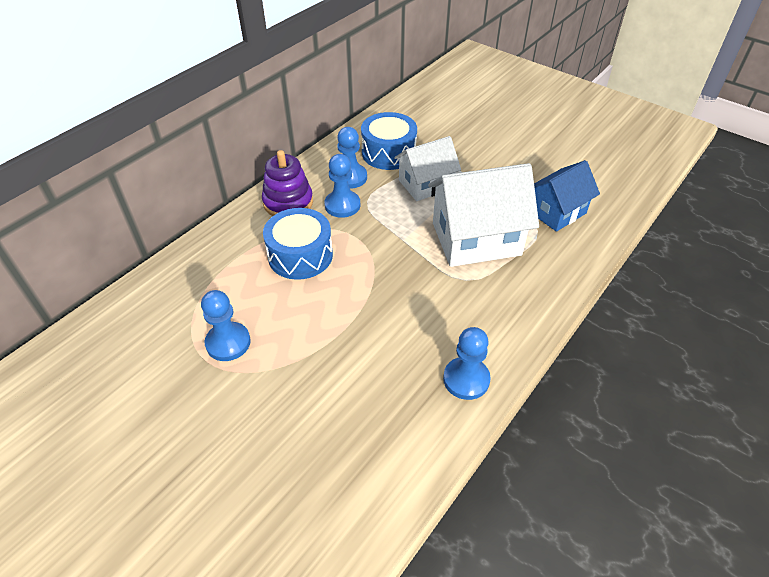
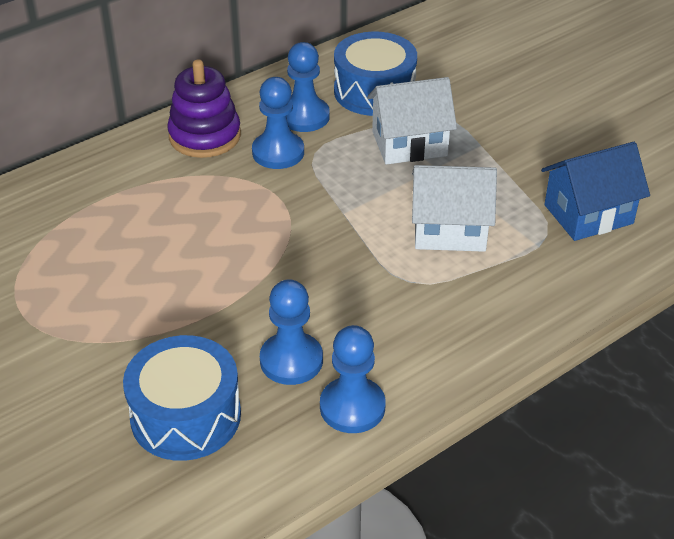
camera: 15 degrees right, 5 degrees down
blue pawn [201,290,251,361] -> blue pawn moved to [260,279,323,385]
blue drum [263,208,333,280] -> blue drum moved to [123,335,241,461]
white house [428,163,539,267] -> white house [412,165,497,252], size x0.63

